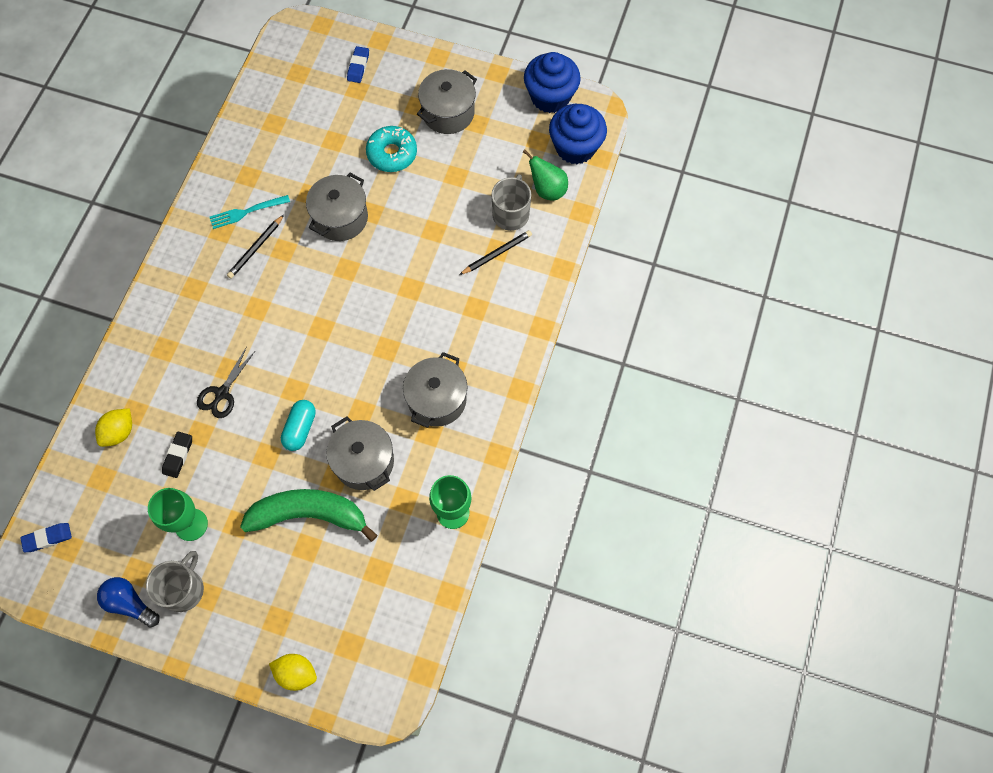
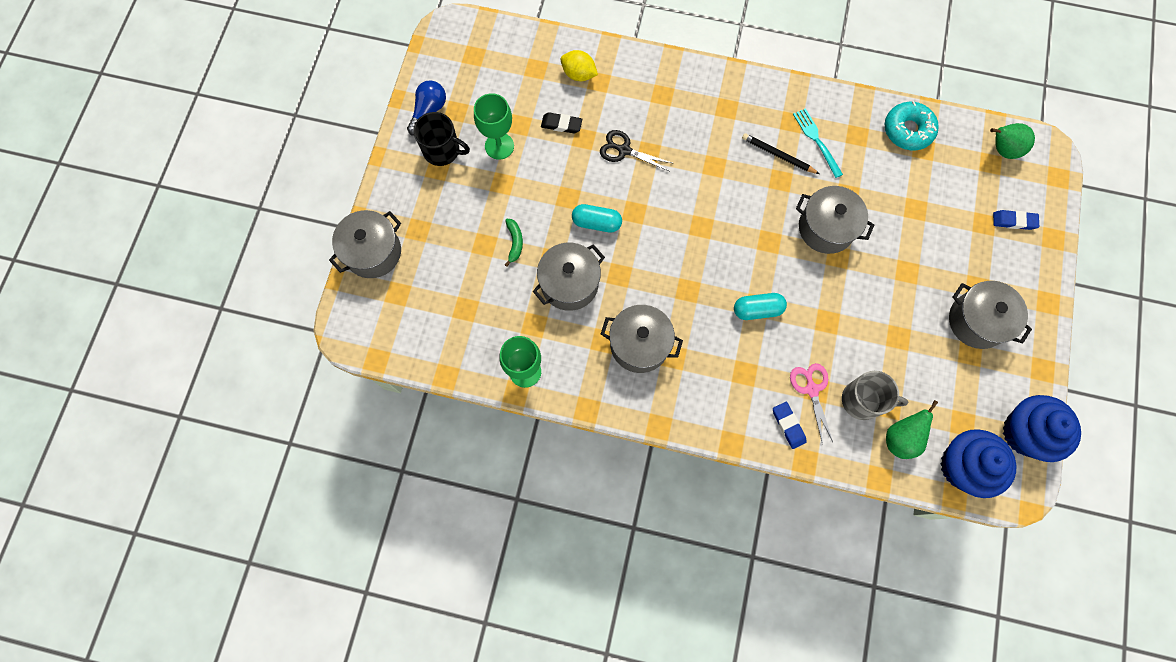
camera: 85 degrees right, 5 degrees up
blue eraser [20,523,72,552] -> blue eraser moved to [773,402,807,449]
grey mug [146,551,204,612] -> black mug [413,112,470,166]
green banana [240,489,377,542] -> green banana [505,219,523,267], size x0.41
yellow lemon [269,654,317,691] -> grey pot [329,210,401,278]
turquoise donut [366,126,417,172] -> turquoise donut moved to [885,101,939,151]
black pencil [459,230,532,275] -> pink scissors [790,363,833,445]
none -> turquoise capsule [734,293,787,320]
none -> green pear [990,123,1035,159]

